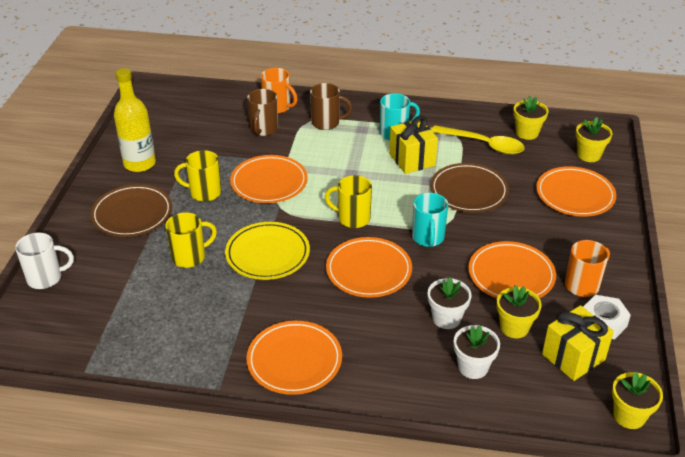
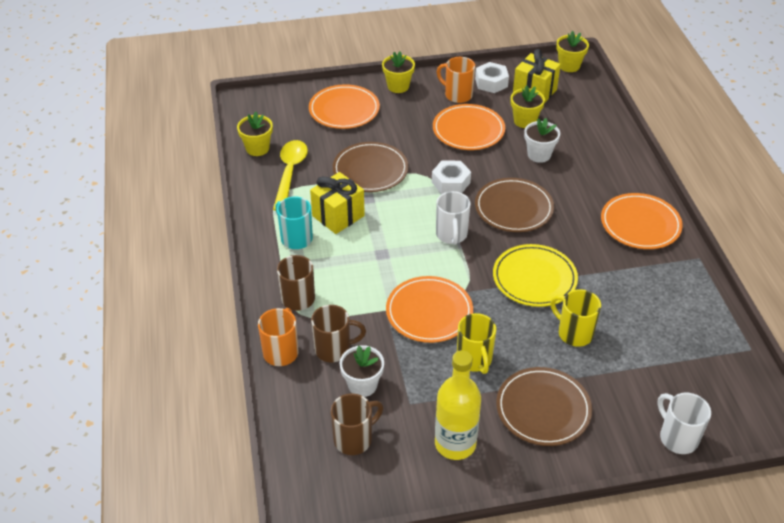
camera: 110 degrees left, 5 degrees up
yellow mug [325,175,372,228] -> white mug [436,191,470,245]
orange plate [326,237,412,298] -> brown plate [475,178,554,232]
turquoise mug [412,193,448,247] -> white nut [432,160,471,194]
white flower pot [454,325,500,379] -> white flower pot moved to [340,345,384,397]
yellow flower pot [576,117,612,162] -> yellow flower pot moved to [382,51,415,93]
none -> brown mug [331,393,383,455]

